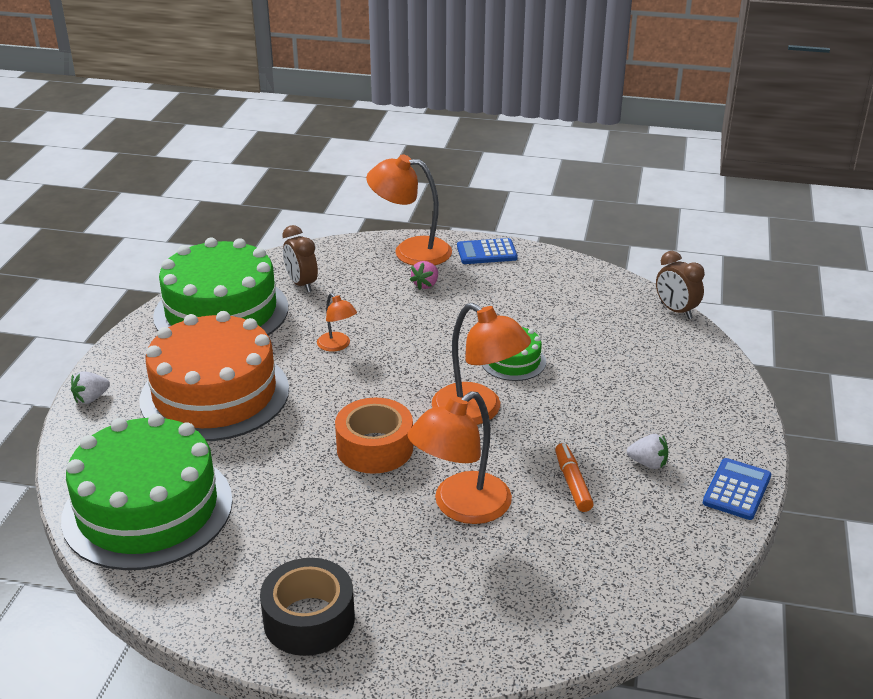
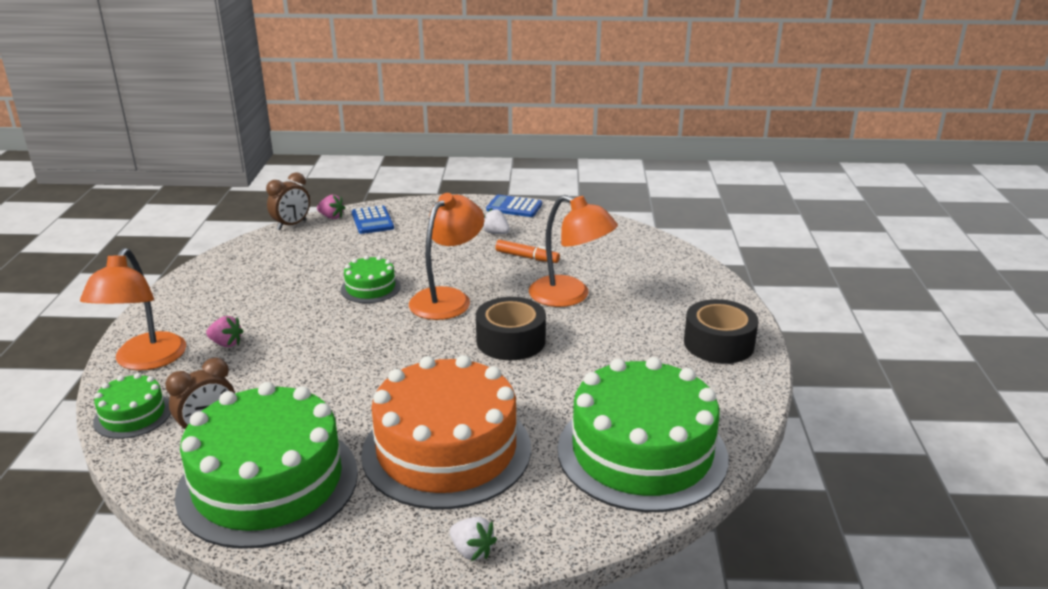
camera: 100 degrees left, 5 degrees down
orange lamp [317,293,357,352] -> none
orange tape [335,398,413,474] -> black tape [476,297,546,360]
blue calculator [457,238,518,264] -> blue calculator moved to [352,206,394,234]
orange marker [555,443,594,512] -> orange marker turned 135 degrees counterclockwise [495,240,560,263]
white strawberry [627,434,668,469] -> white strawberry turned 60 degrees counterclockwise [483,208,510,234]
none -> green cake [93,373,171,439]
none -> pink strawberry [317,195,345,219]

